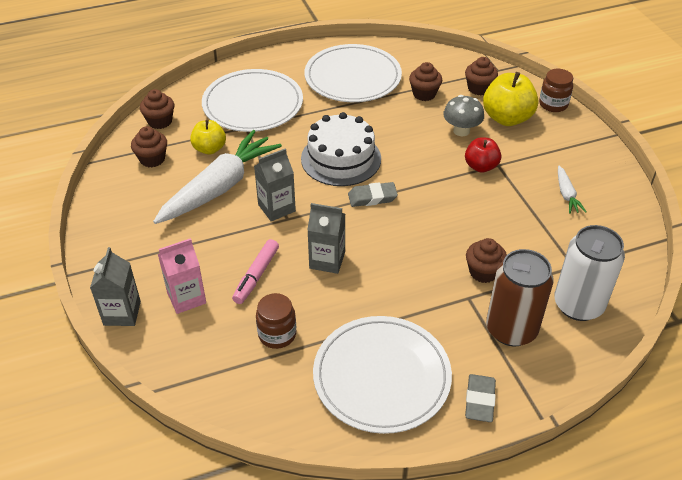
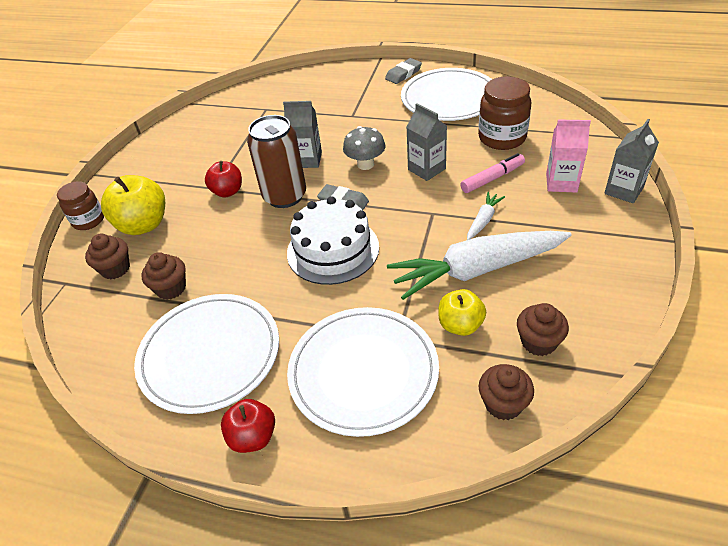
camera: 140 degrees left, 0 degrees up
grey carton [254,148,296,221] -> grey carton moved to [283,101,322,168]
brown jar [256,293,296,349] -> brown jar [478,76,531,150], size x1.54
grey mushroom [443,95,484,136] -> grey mushroom moved to [343,126,386,170]
brown cupcake [466,238,507,283] -> none
brown can [486,249,554,347] -> brown can moved to [247,115,306,208]
white can [554,225,625,321] -> none
white carrot [558,166,587,214] -> white carrot moved to [467,192,505,240]
none -> red apple [221,399,275,453]

